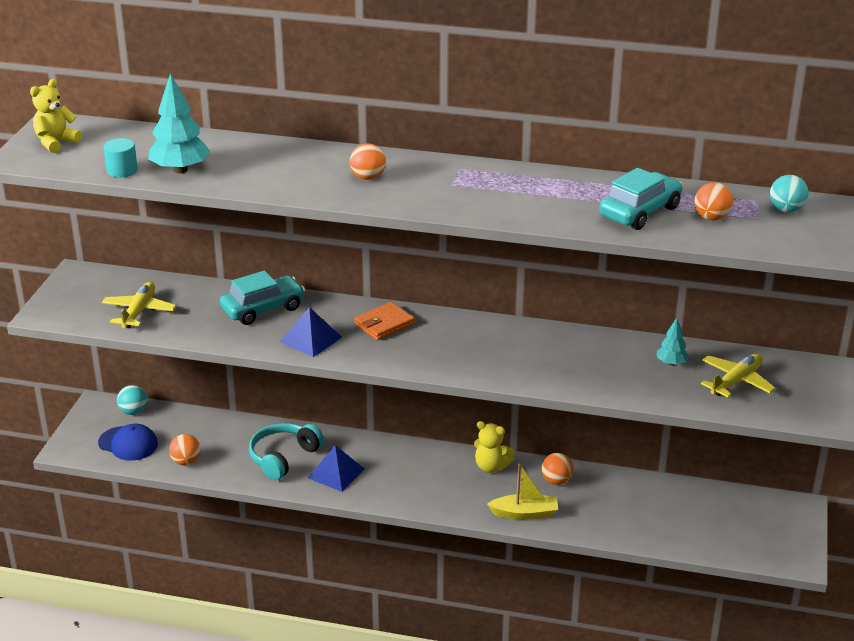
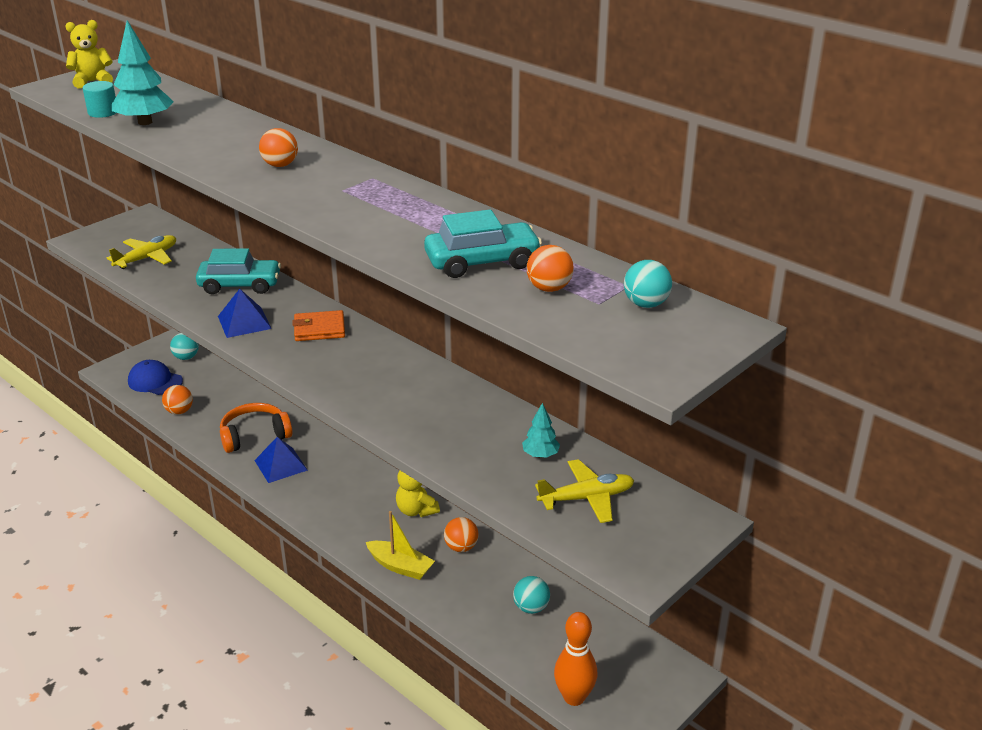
camera: 30 degrees right, 0 degrees up
blue cap [98,424,158,461] -> blue cap turned 150 degrees clockwise [128,360,183,395]
turquoise headphones [249,423,324,480] -> orange headphones [220,403,293,453]
none -> turquoise ball [513,576,550,614]
none -> orange bowling pin [554,612,597,706]

